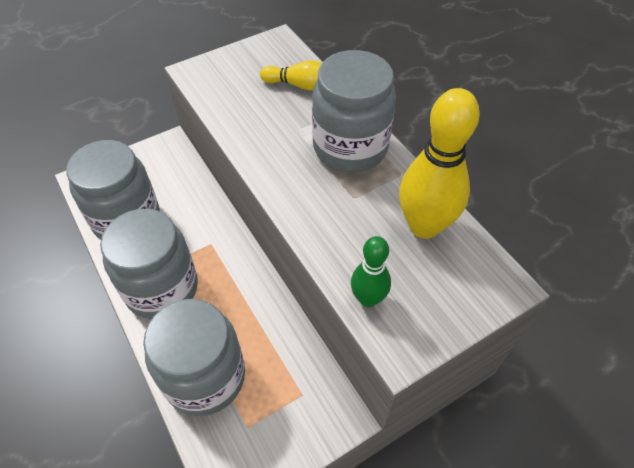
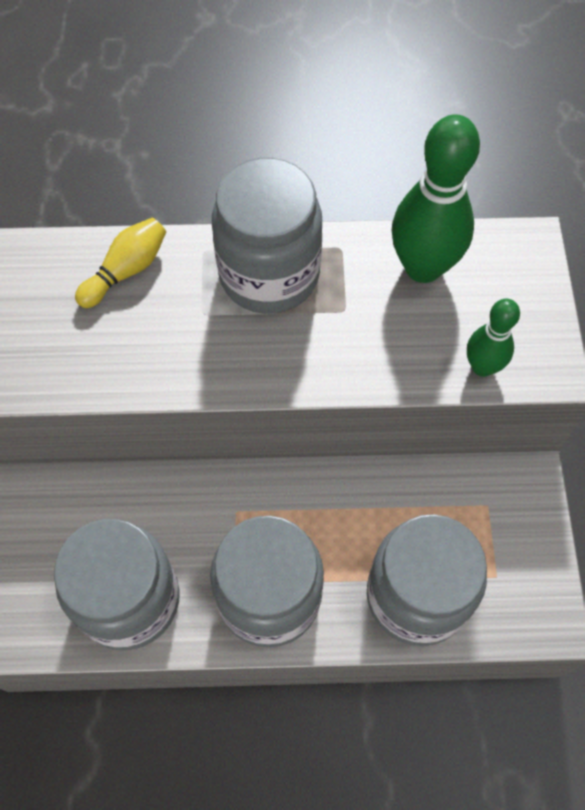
camera: 60 degrees left, 10 degrees up
yellow bowling pin [399,88,480,239] -> green bowling pin [392,114,480,283]

